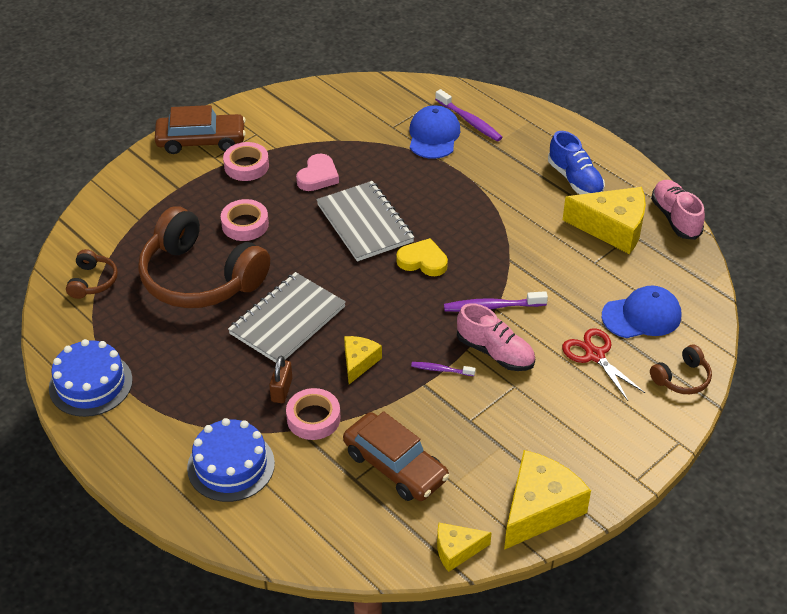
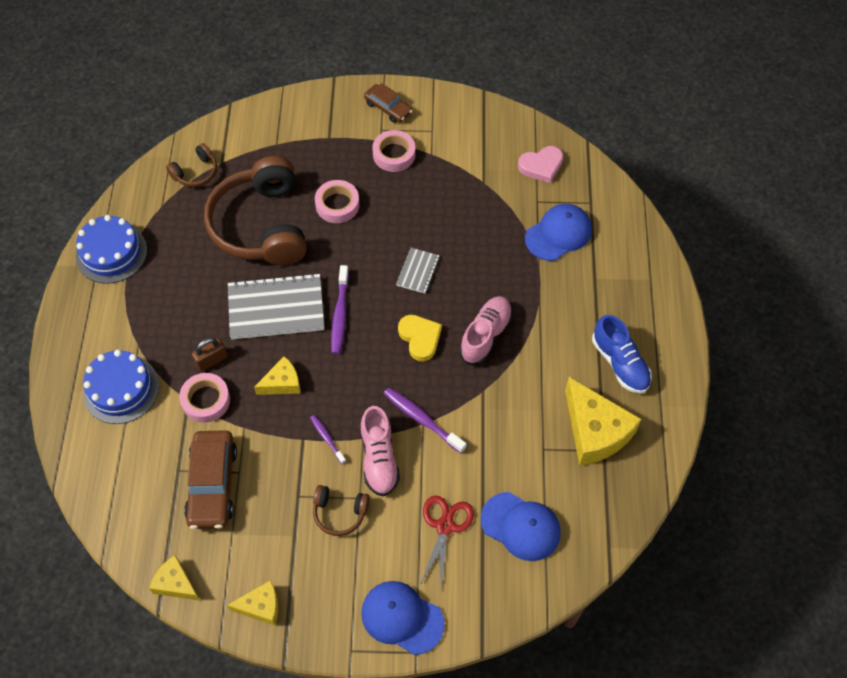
camera: 45 degrees right, 15 degrees up
brown car [155,105,246,154] -> brown car [364,83,413,123], size x0.60
pink heart [296,154,339,191] -> pink heart moved to [518,146,563,183]
grey notebook [316,181,415,262] -> grey notebook [396,248,440,294], size x0.50
purple toothbrush [435,89,503,141] -> purple toothbrush moved to [331,265,349,354]
yellow cheese [504,450,591,550] -> yellow cheese [227,580,279,626], size x0.55
blue shoe [548,131,605,194] -> blue shoe turned 45 degrees counterclockwise [592,315,652,393]
brown headphones [650,344,712,394] -> brown headphones moved to [313,485,370,536]
pink shoe [651,180,705,240] -> pink shoe moved to [459,296,512,364]
none -> blue cap [361,581,445,655]

